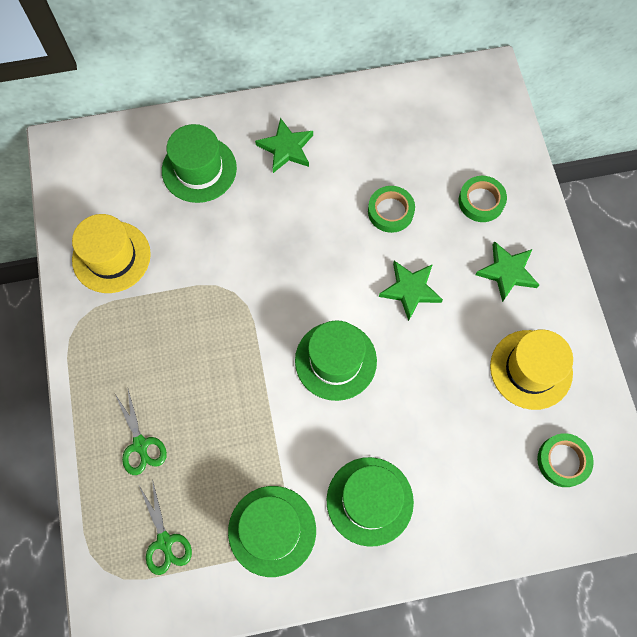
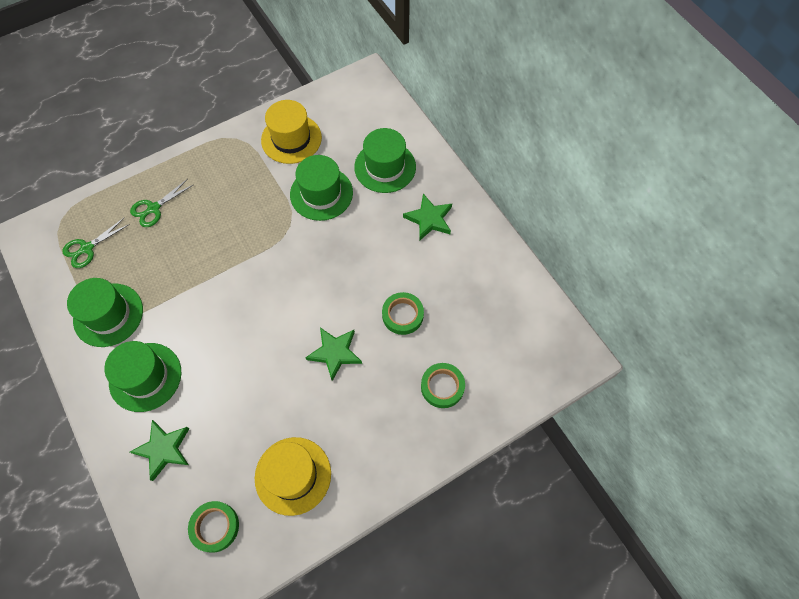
camera: 70 degrees right, 5 degrees down
green hat [295,320,377,401] -> green hat moved to [290,155,353,221]
green star [475,241,539,302] -> green star moved to [130,420,189,481]

